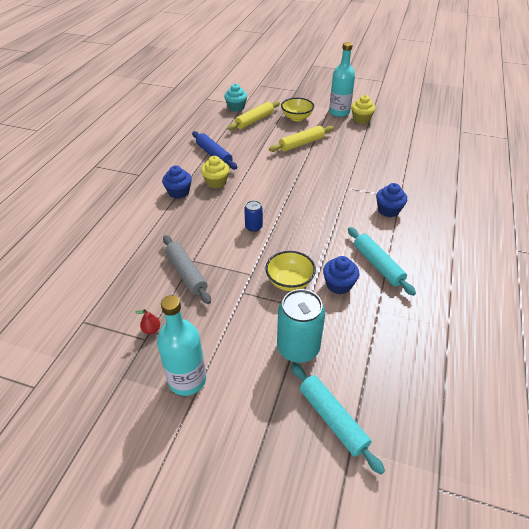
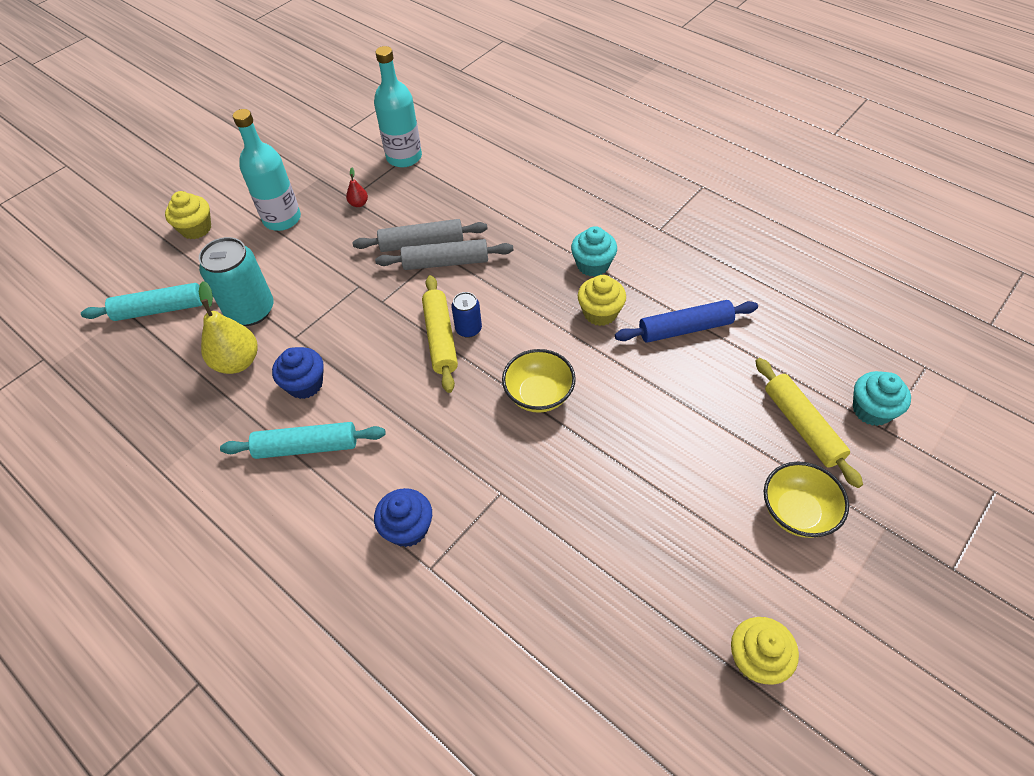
camera: 115 degrees right, 10 degrees up
blue cupcake [162,165,192,199] -> turquoise cupcake [571,226,617,277]
yellow bowl [265,251,316,291] -> yellow bowl moved to [502,349,576,413]
yellow rolling pin [269,126,334,152] -> yellow rolling pin moved to [422,275,458,393]
turquoise bottle [329,42,355,117] -> turquoise bottle moved to [374,46,422,167]
none -> yellow cupcake [165,191,211,239]
none -> yellow pear [199,281,258,374]
none -> grey rolling pin [375,239,513,270]

